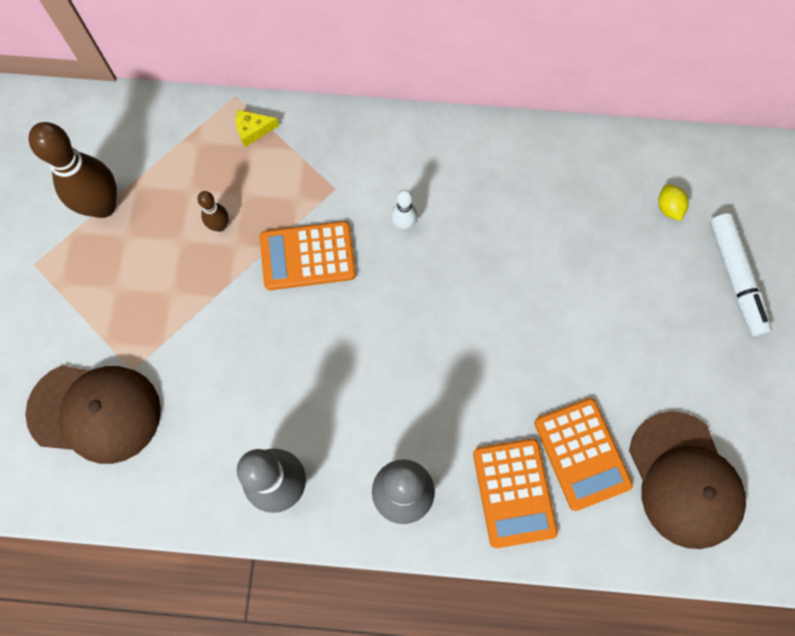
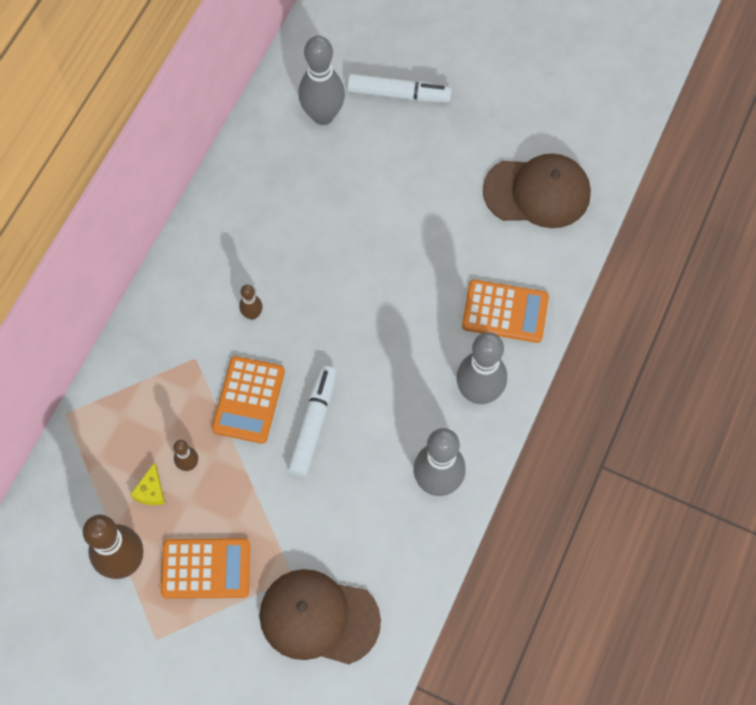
camera: 70 degrees left, 5 degrees down
brown cap [25,365,161,464] -> brown cap turned 105 degrees counterclockwise [260,569,381,664]
yellow cheese [236,110,279,147] -> yellow cheese moved to [130,462,165,505]
white bowling pin [391,190,417,230] -> brown bowling pin [239,284,263,320]
orange calculator [534,398,633,511] -> orange calculator moved to [161,538,250,599]
yellow lemon [658,184,689,221] -> grey bowling pin [298,36,345,125]
none -> white marker [288,366,336,476]

